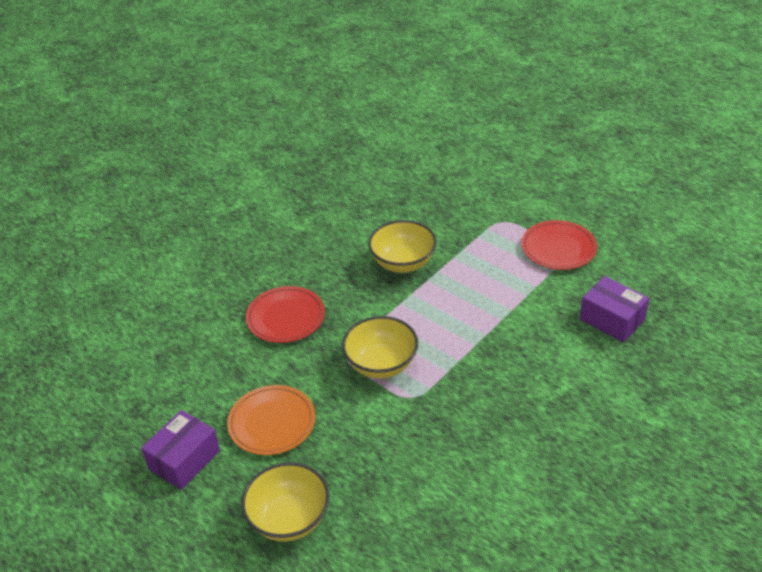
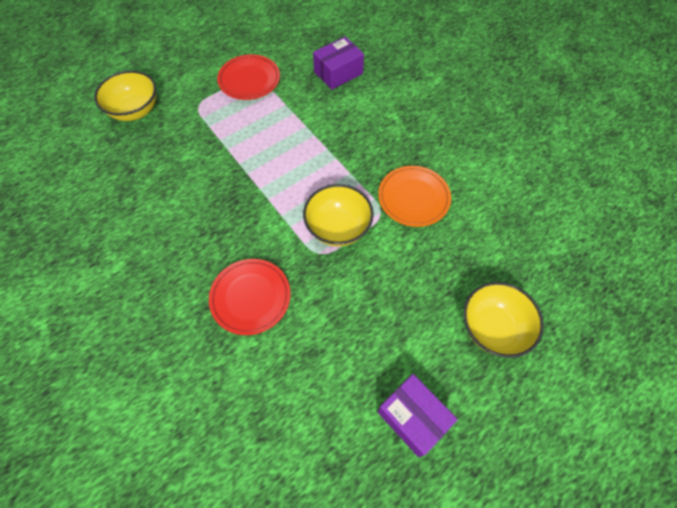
camera: 80 degrees left, 20 degrees up
orange plate [227,385,315,455] -> orange plate moved to [378,166,451,227]
yellow bowl [368,220,437,273] -> yellow bowl moved to [94,71,156,121]

